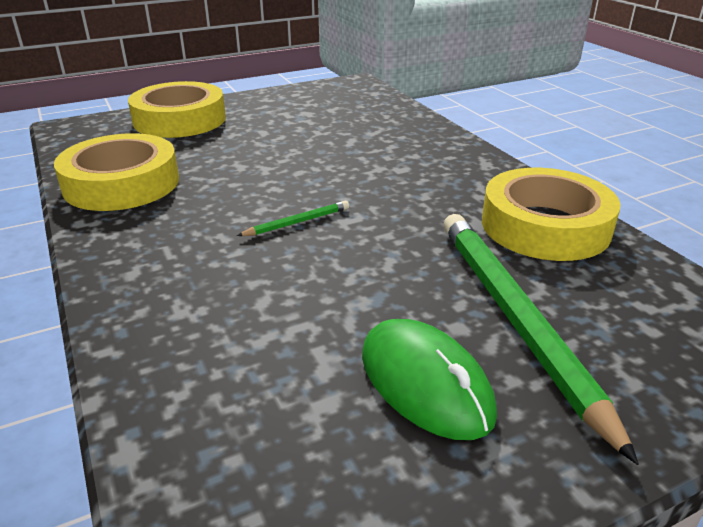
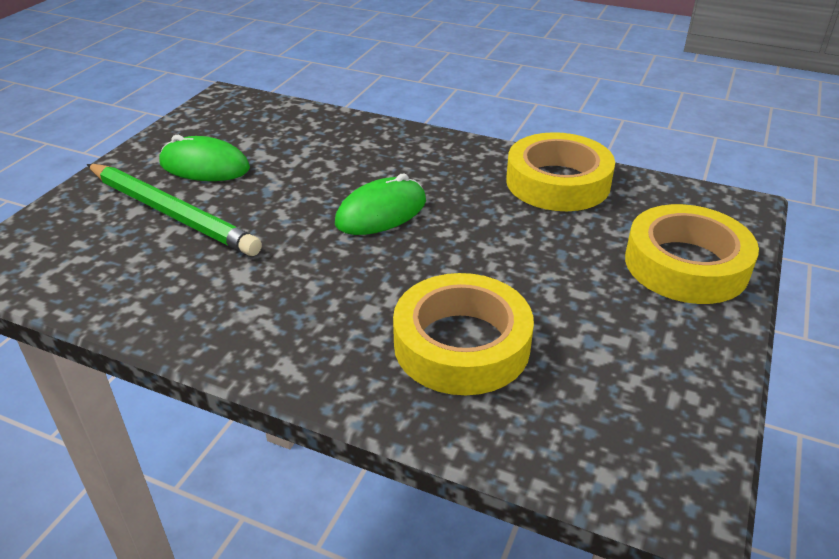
camera: 140 degrees right, 5 degrees up
green pencil [237,201,349,236] -> green mouse [335,173,426,235]
yellow tape [482,168,621,261] -> yellow tape moved to [393,273,534,395]

